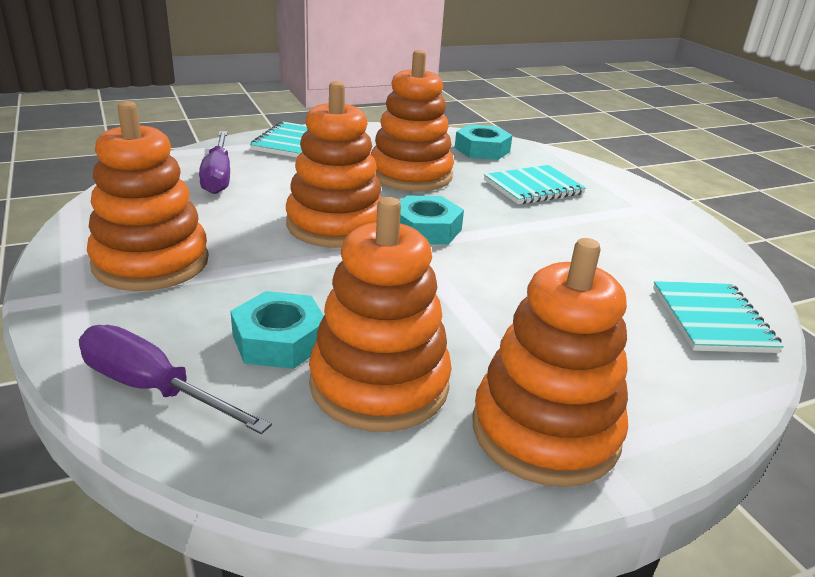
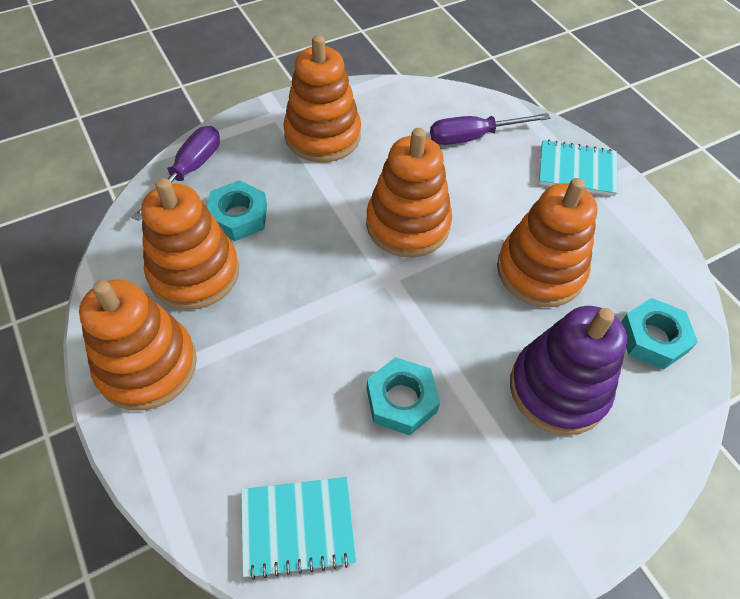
camera: 85 degrees right, 25 degrees up
turquoise nut [400,196,464,245] -> turquoise nut moved to [367,357,440,435]
turquoise notebook [484,165,586,204] -> purple stacking toy [510,306,627,435]

